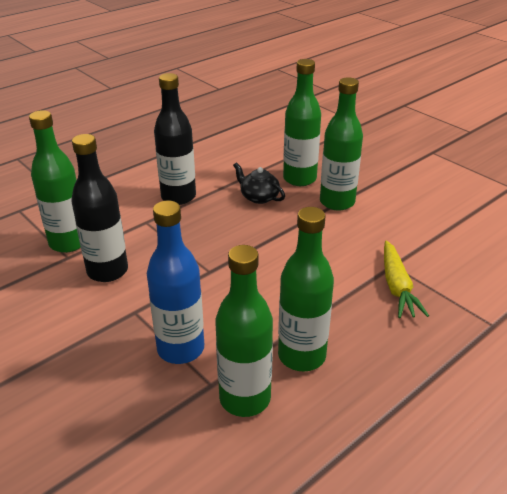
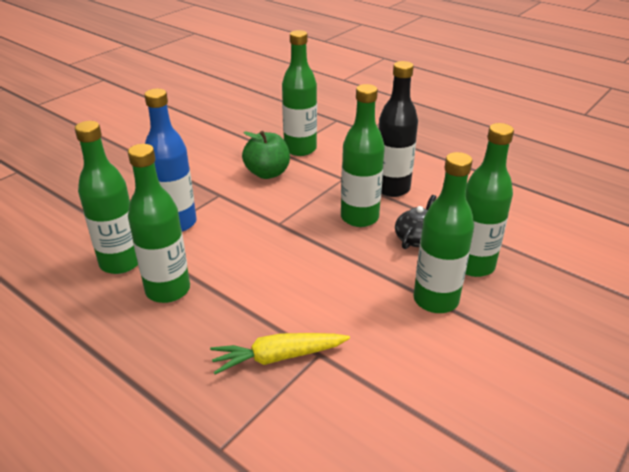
camera: 80 degrees right, 0 degrees up
black bottle [71,134,128,282] -> green apple [242,131,290,179]
none -> green bottle [341,84,385,227]

